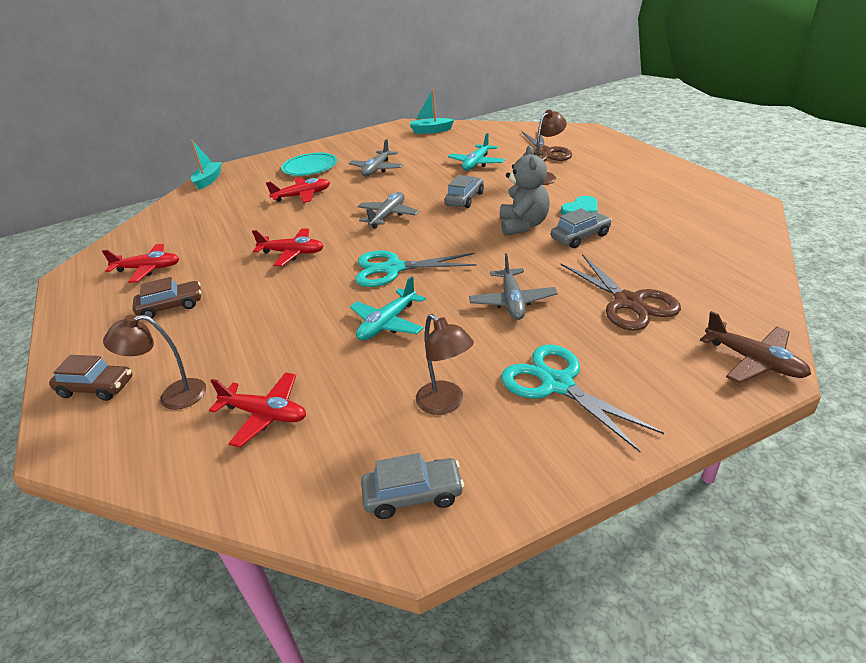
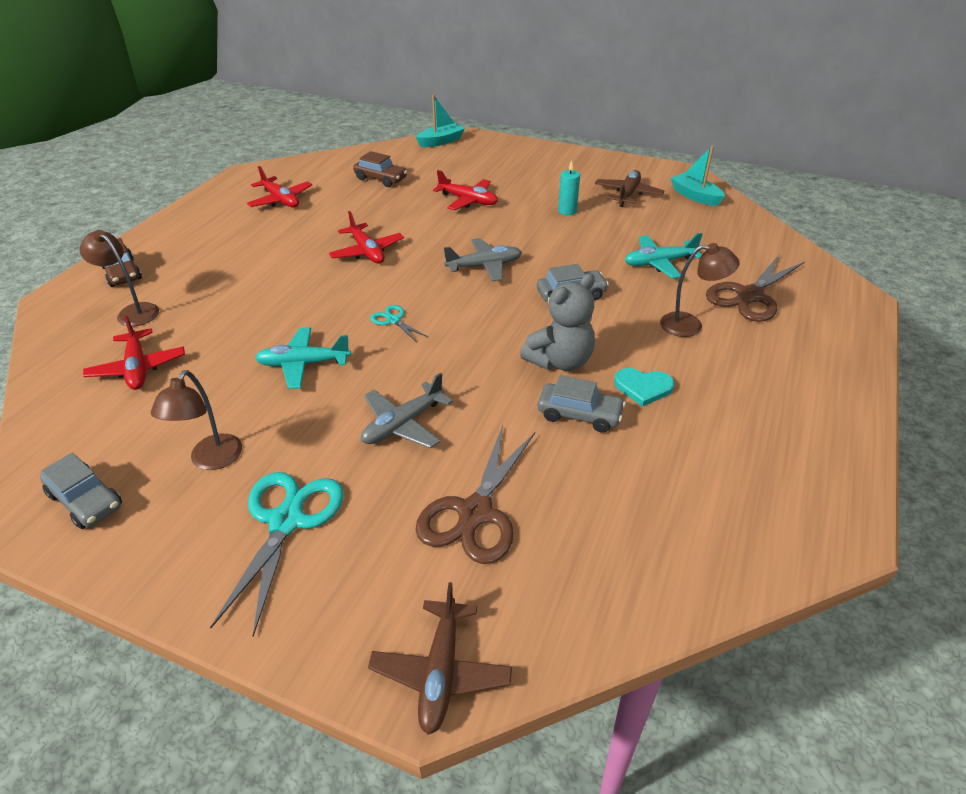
camera: 45 degrees right, 5 degrees up
brown car [133,277,201,319] -> brown car moved to [353,151,407,187]
turquoise plate [281,153,337,176] -> none
grey plane [349,139,403,177] -> turquoise candle [558,160,580,215]
turquoise scissors [355,250,476,287] -> turquoise scissors [370,305,428,342], size x0.50
none -> brown plane [595,170,664,207]

